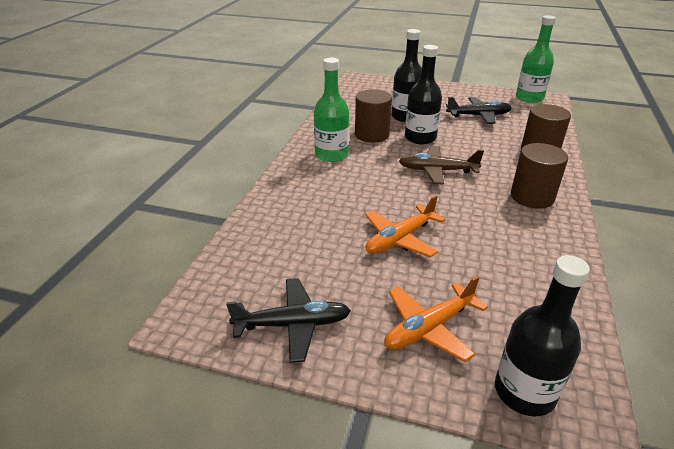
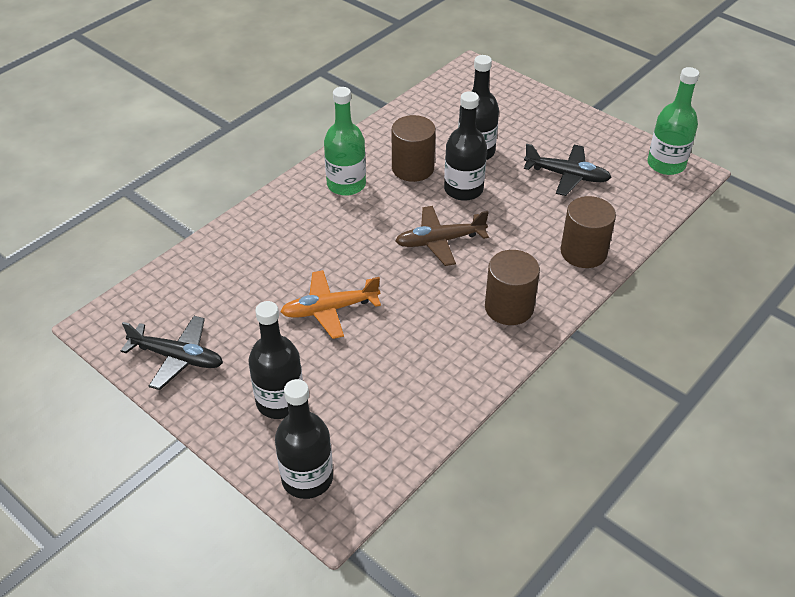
camera: 25 degrees right, 10 degrees up
orange plane [384,276,488,362] -> black bottle [248,301,303,419]
brown plane [399,146,484,185] -> brown plane turned 45 degrees counterclockwise [395,206,489,266]

